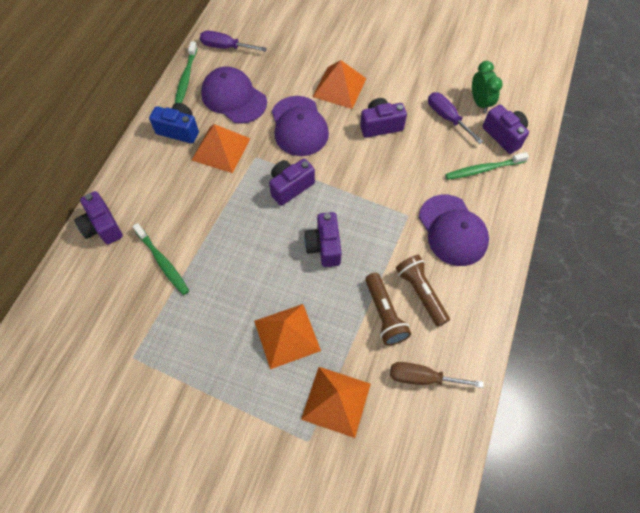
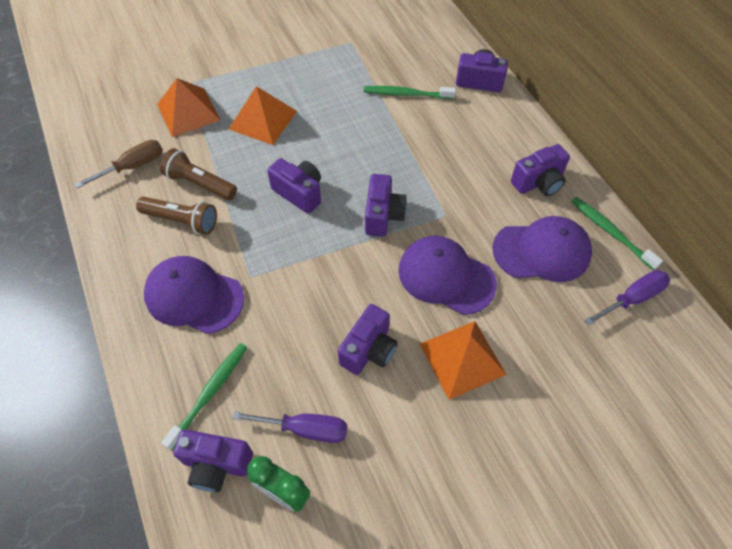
camera: 135 degrees right, 5 degrees down
blue camera [149,103,199,144] -> purple camera [511,144,570,196]
orange pyramid [192,124,251,173] -> none

